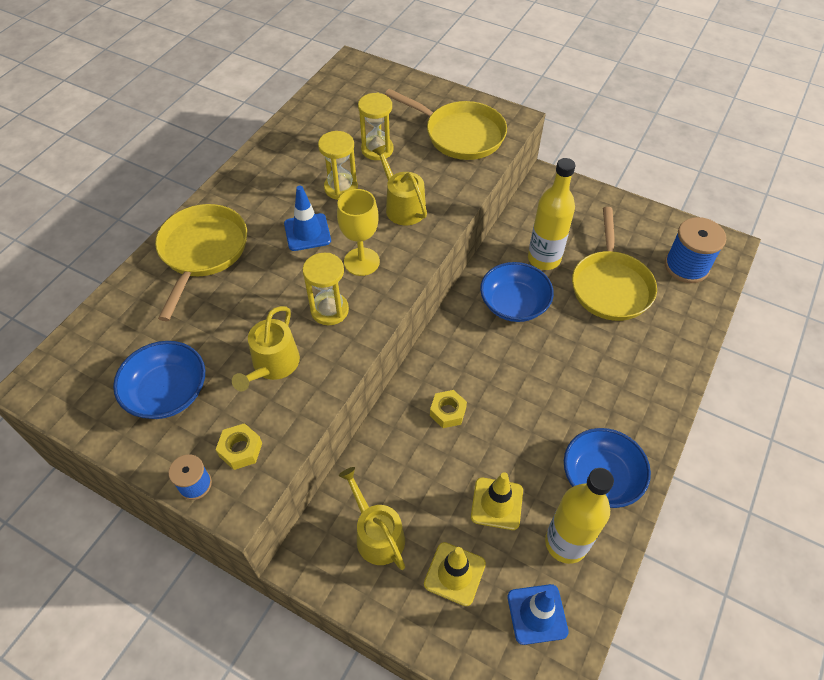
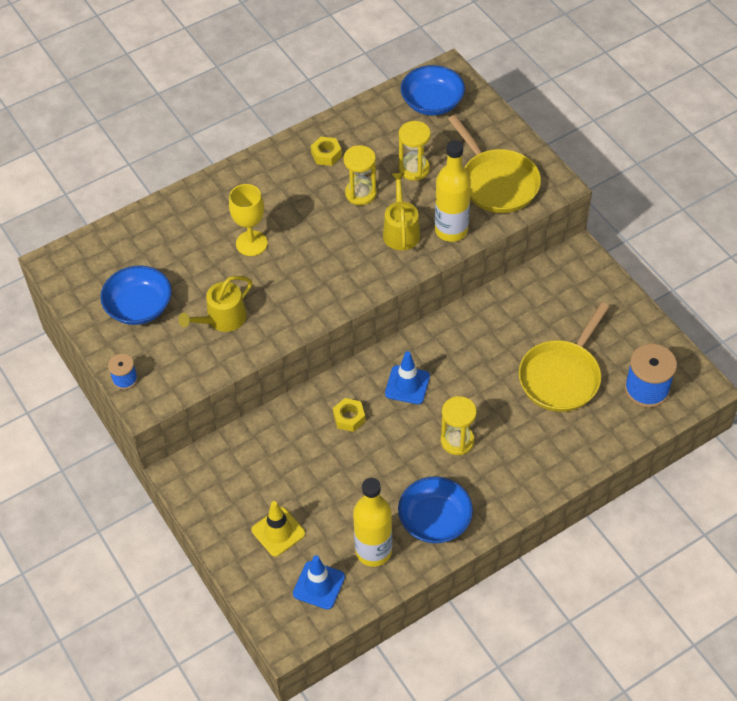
camera: 30 degrees right, 0 degrees up
yellow pan [155,204,247,321] -> none
yellow nut [215,423,262,470] -> yellow nut moved to [311,137,342,166]
blue traffic cone [284,186,331,251] -> blue traffic cone moved to [385,351,430,404]
yellow hourglass [302,253,349,325] -> yellow hourglass moved to [441,396,477,455]
yellow goblet [337,189,380,276] -> yellow goblet moved to [229,184,268,256]
yellow watering can [339,467,405,570] -> none
yellow traffic cone [471,472,523,530] -> none
blue bowl [480,262,554,322] -> blue bowl moved to [401,65,465,115]
yellow bottle [528,158,575,270] -> yellow bottle moved to [435,140,471,242]

